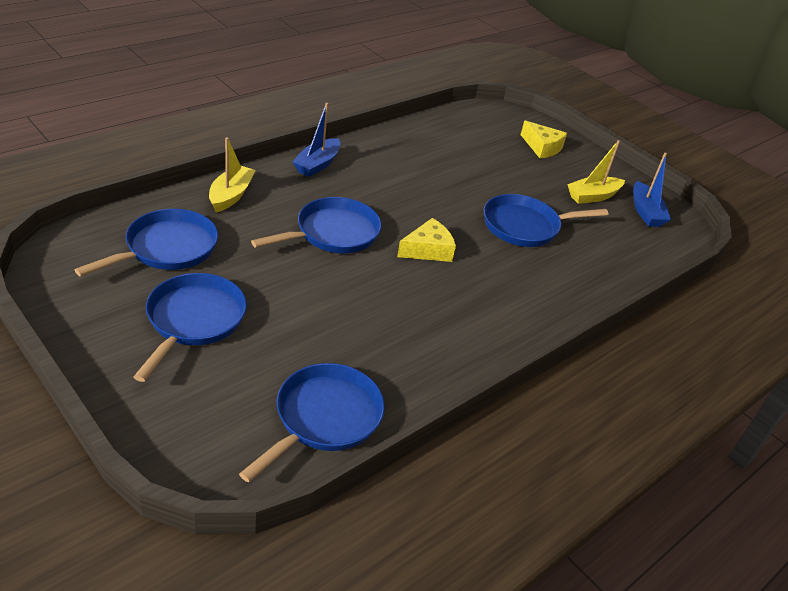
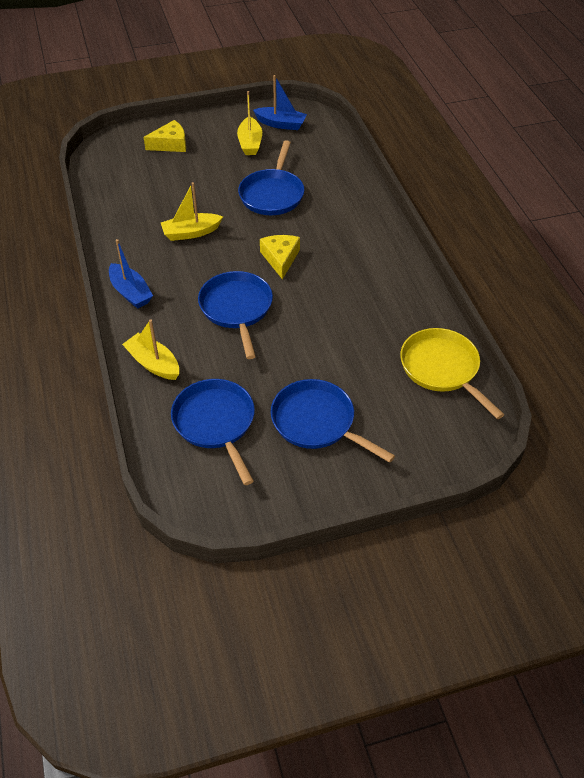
camera: 60 degrees left, 10 degrees up
blue pan [239,363,385,482] -> yellow pan [400,328,504,419]
none -> yellow boat [161,182,223,241]

